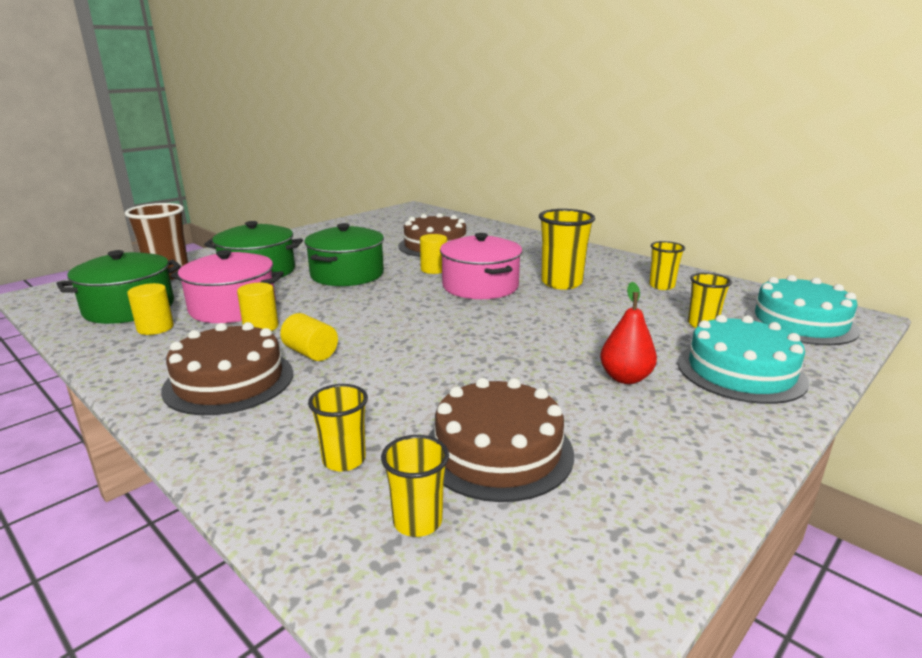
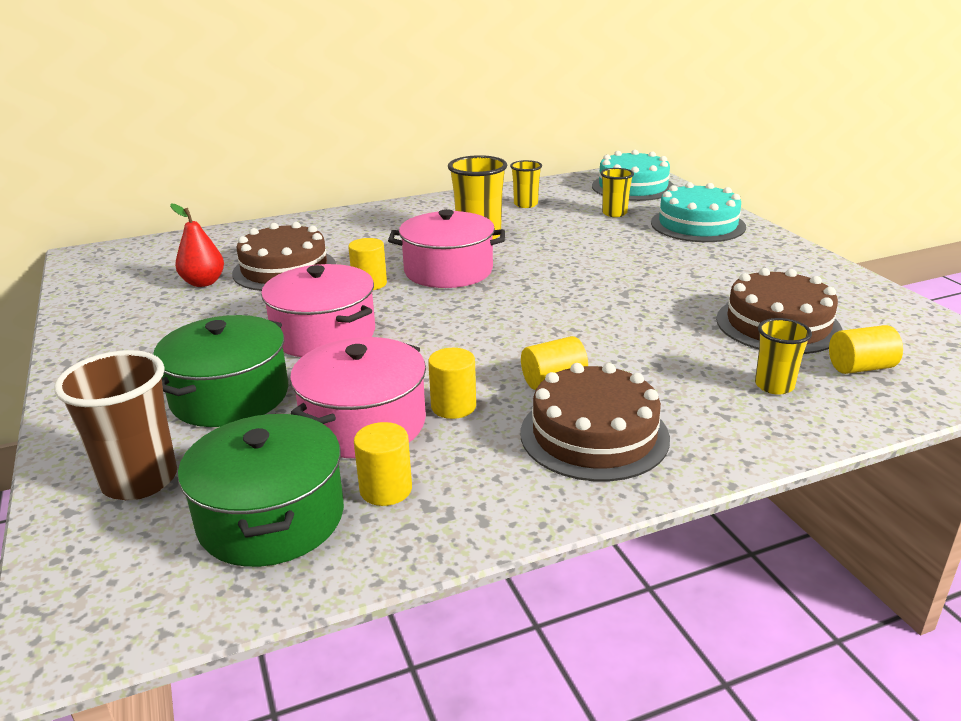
camera: 65 degrees left, 5 degrees up
green pot [304,223,384,286] -> pink pot [261,264,375,357]
yellow cup [381,435,449,537] -> yellow cylinder [829,325,903,374]
red pear [600,282,657,384] -> red pear moved to [170,204,224,287]

